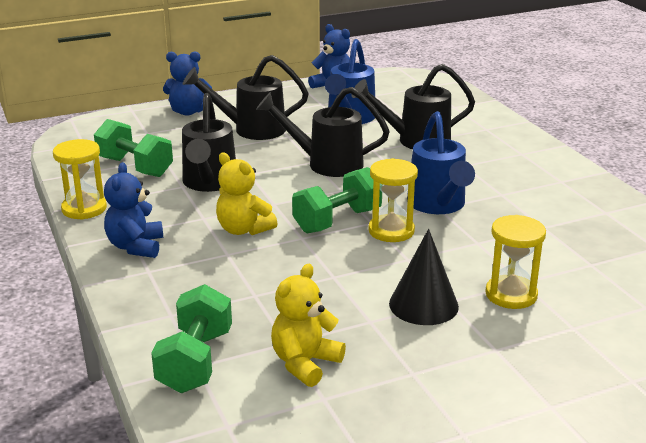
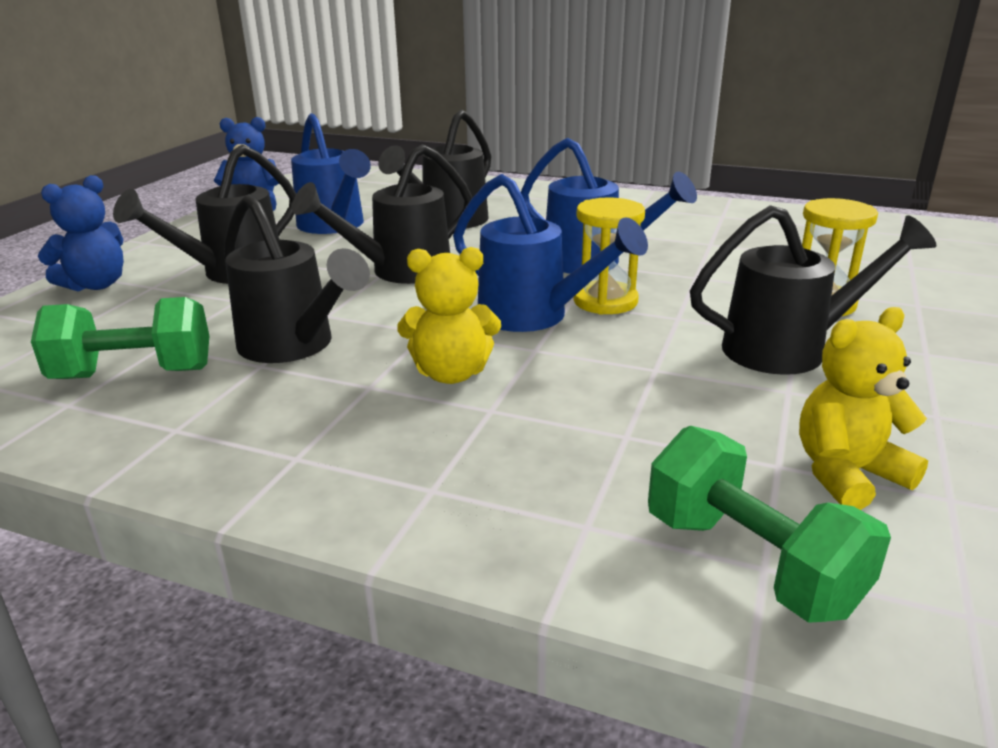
camera: 45 degrees left, 0 degrees up
yellow hourglass [53,139,107,220] -> none
blue teddy bear [104,162,163,258] -> none
yellow teddy bear [271,264,346,387] -> yellow teddy bear turned 75 degrees clockwise [799,307,928,510]
green dumbbell [292,167,382,233] -> blue watering can [453,174,648,332]
black cone [389,229,459,325] -> black watering can [690,205,936,375]

